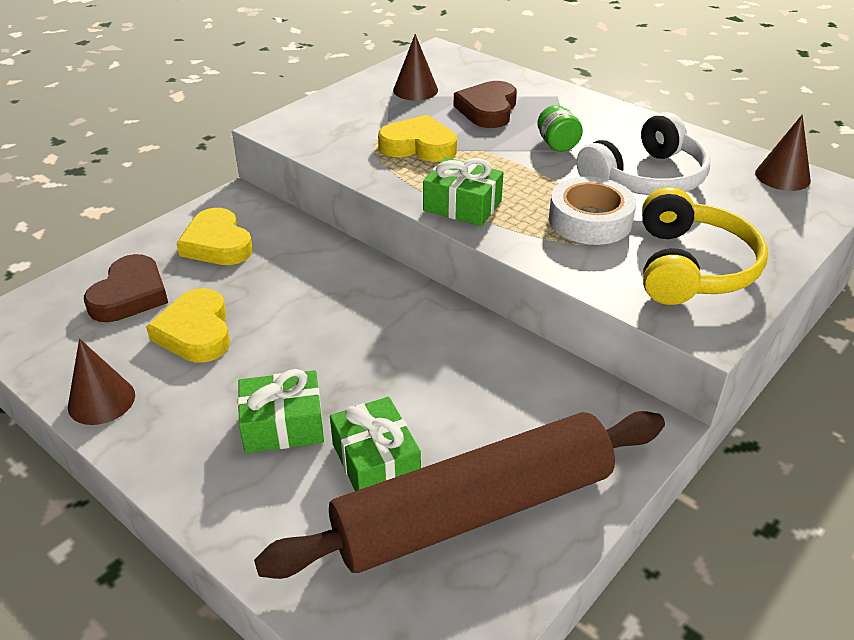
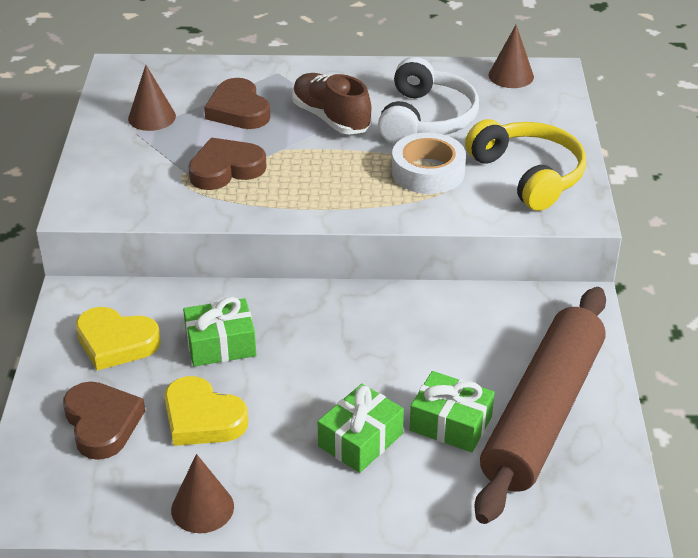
camera: 40 degrees left, 0 degrees up
yellow heart [378,115,457,162] -> brown heart [188,138,267,190]
green gift [423,157,504,226] -> green gift moved to [183,297,256,367]
green jar [537,105,583,152] -> brown shoe [292,73,371,135]

